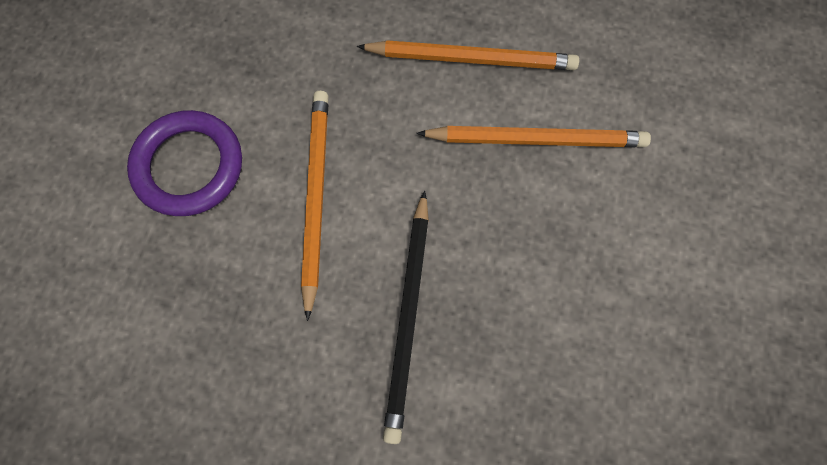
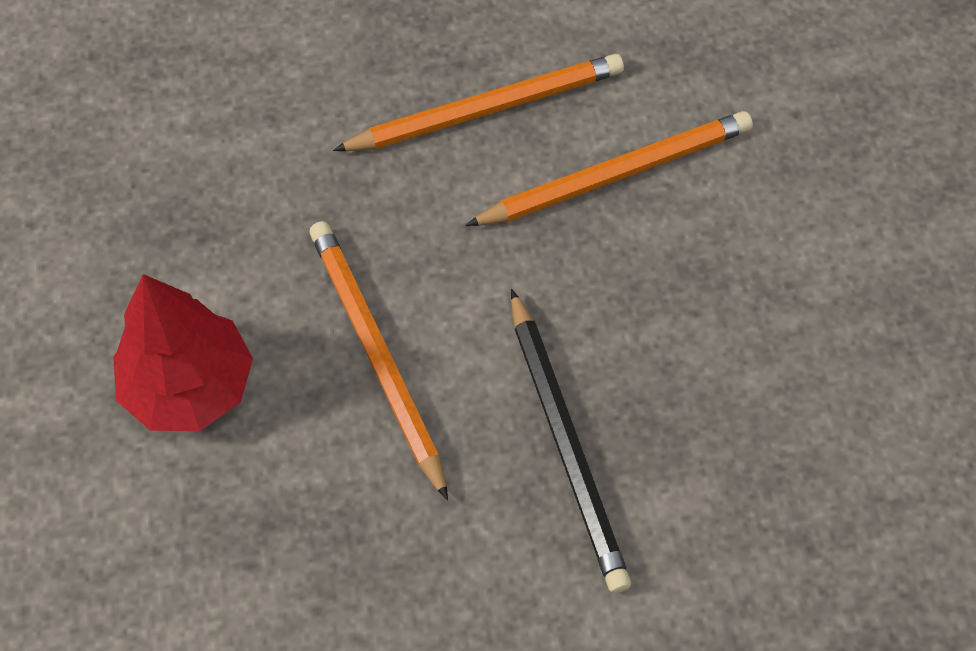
camera: 25 degrees left, 10 degrees down
purple ring [127,110,242,216] -> red tree [113,274,253,431]

